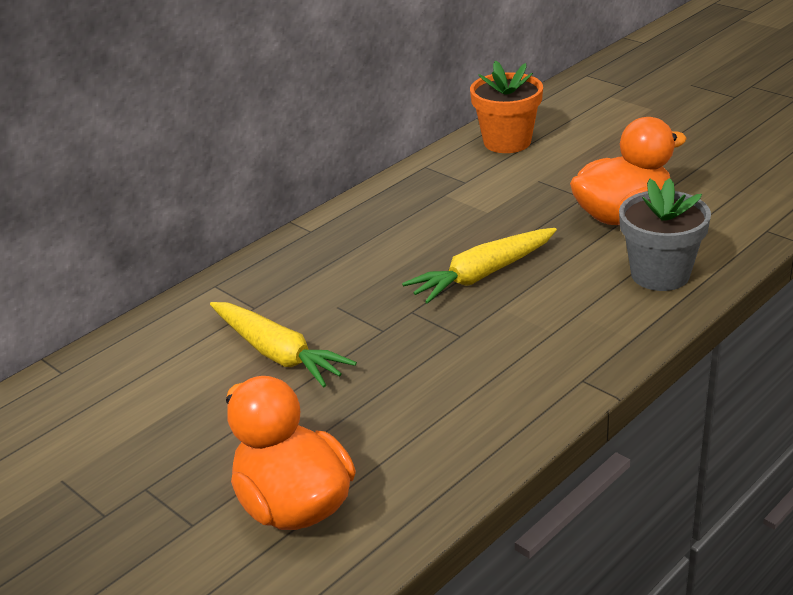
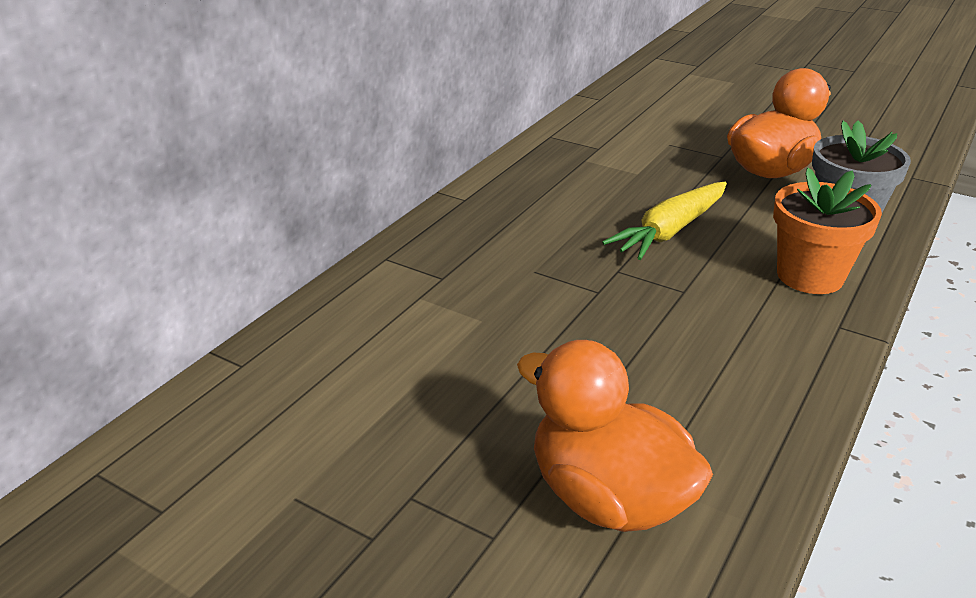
camera: 15 degrees left, 0 degrees up
yellow carrot [210,302,357,387] -> none
orange flower pot [470,61,543,153] -> orange flower pot moved to [773,168,882,294]

